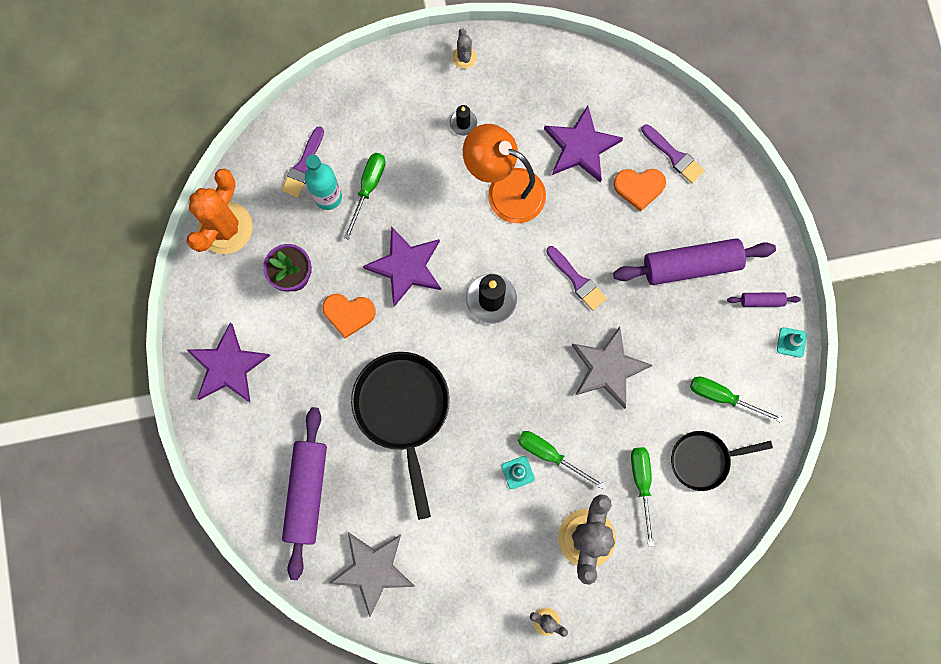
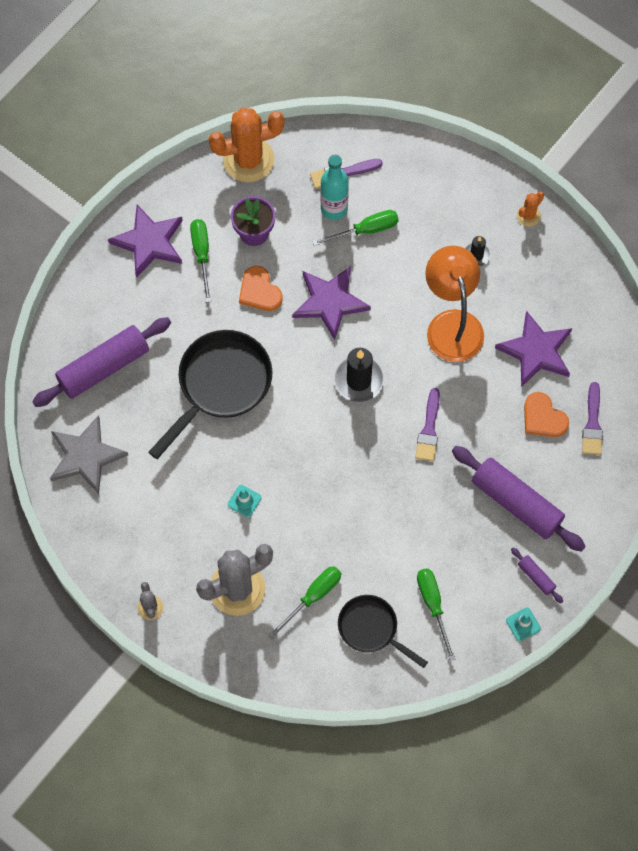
camera: 50 degrees right, 10 degrees down
grey cactus [452,29,477,69] -> orange cactus [517,191,544,227]
green screwdriver [518,431,605,489] -> green screwdriver moved to [190,219,211,303]
grey star [572,326,653,409] -> none

